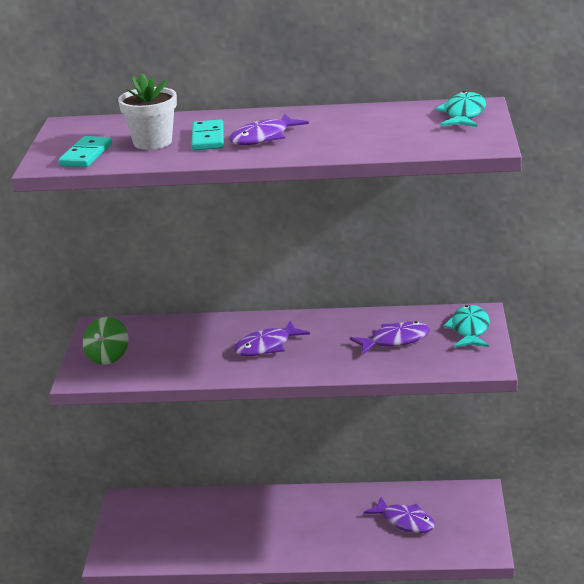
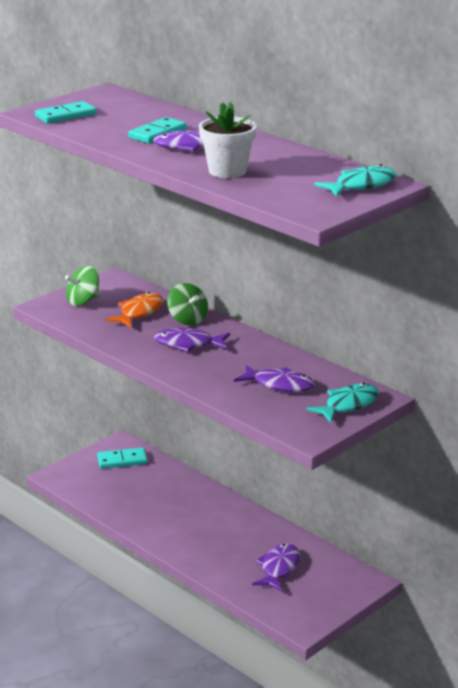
camera: 40 degrees right, 0 degrees up
white flower pot [118,73,177,150] -> white flower pot moved to [199,102,257,178]
purple fish [363,497,435,533] -> purple fish turned 150 degrees counterclockwise [252,544,300,592]
none -> turquoise domino [97,448,147,469]
none -> orange fish [106,292,163,328]
none -> green spinning top [167,283,208,325]

